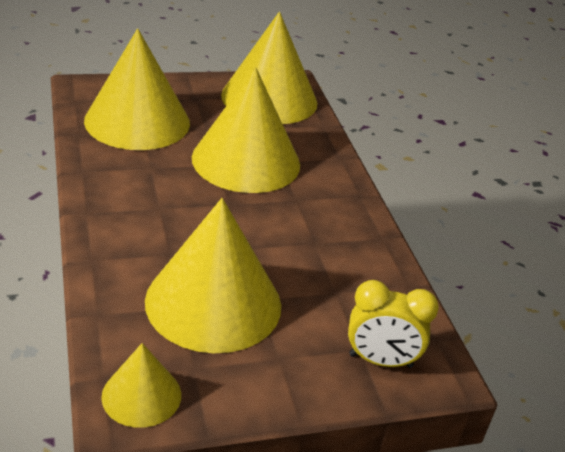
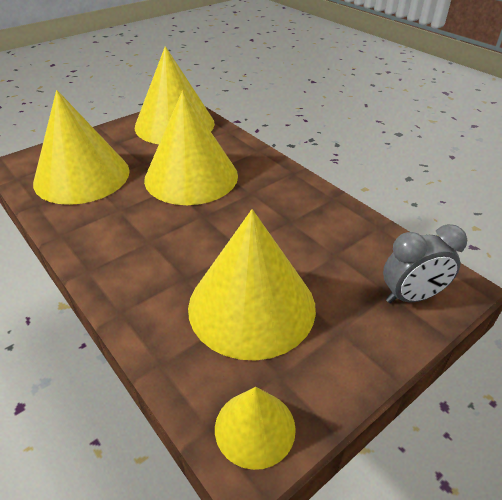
camera: 20 degrees left, 5 degrees up
yellow clock [348,280,439,368] -> grey clock [383,224,467,303]

